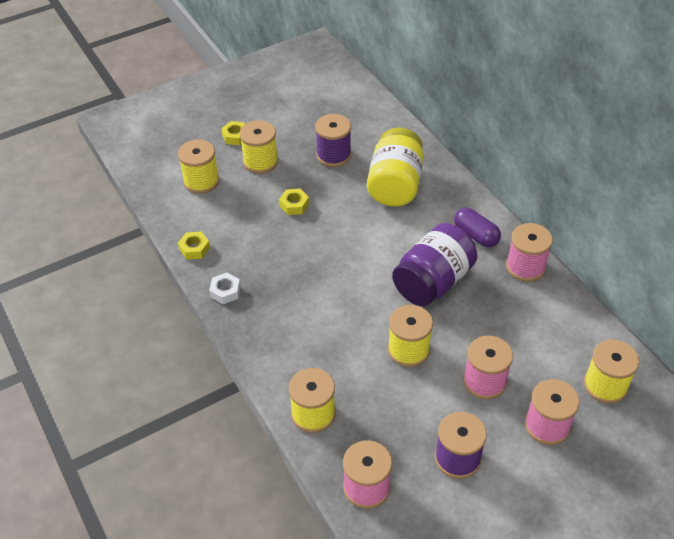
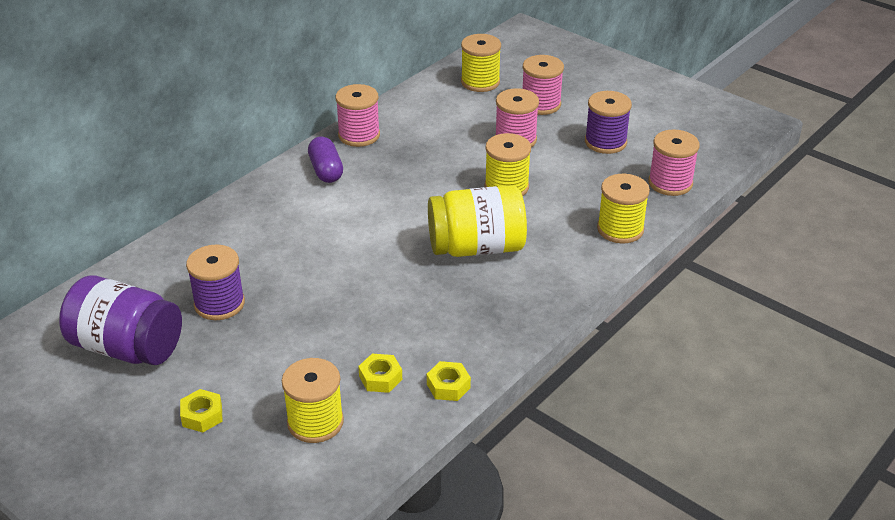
camera: 110 degrees left, 10 degrees down
white nut [209,273,241,304] -> none
yellow spool [240,120,278,174] -> none
yellow nut [279,189,309,215] -> yellow nut moved to [358,354,402,393]
yellow jar [367,128,424,207] -> yellow jar moved to [428,185,527,257]
purple jar [392,223,477,307] -> purple jar moved to [59,276,182,365]
purple capsule [454,208,501,247] -> purple capsule turned 45 degrees counterclockwise [308,137,343,183]

